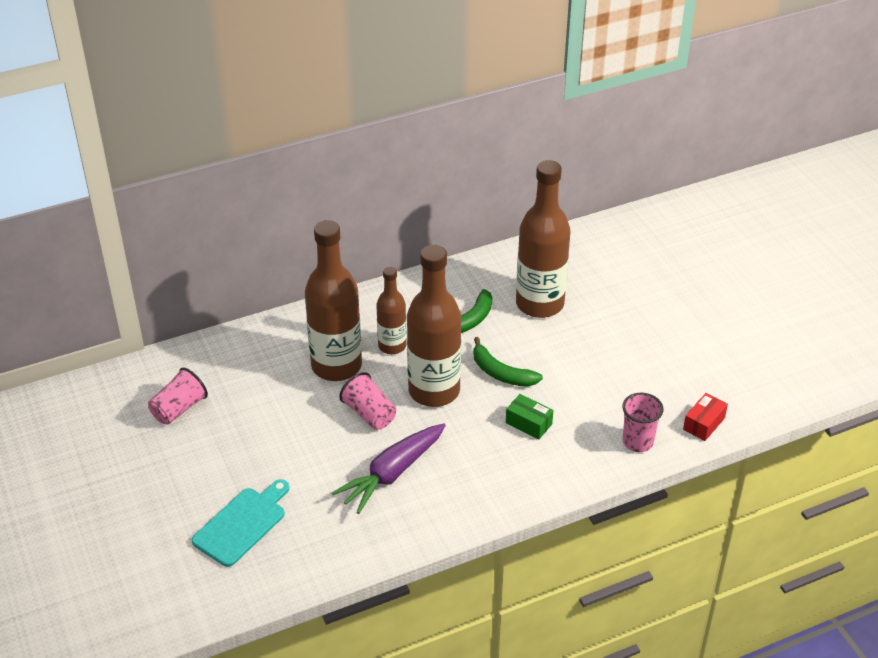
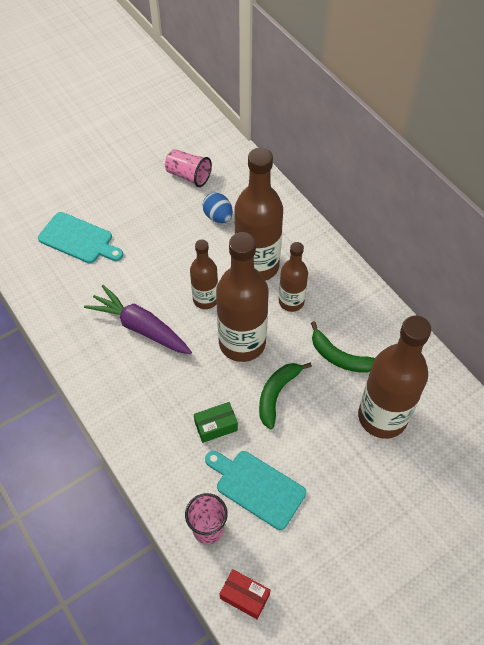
camera: 80 degrees right, 15 degrees up
pink cup [339,372,396,430] -> brown bottle [190,239,218,309]
green box [506,394,553,439] -> green box turned 45 degrees clockwise [194,402,238,443]
none -> blue egg [203,193,233,223]
none -> turquoise cutting board [205,451,306,530]

